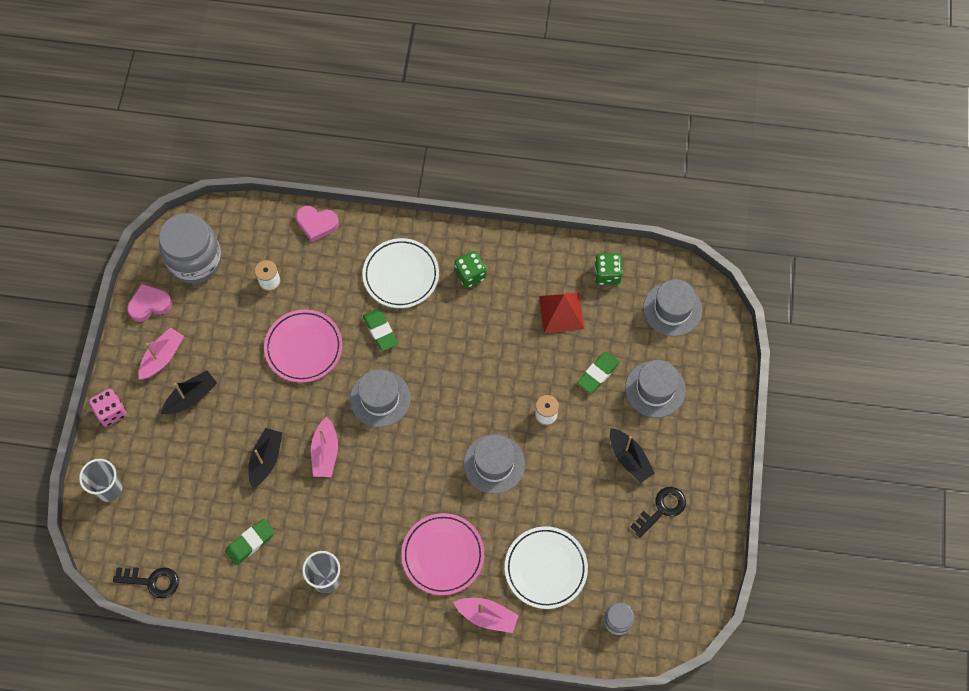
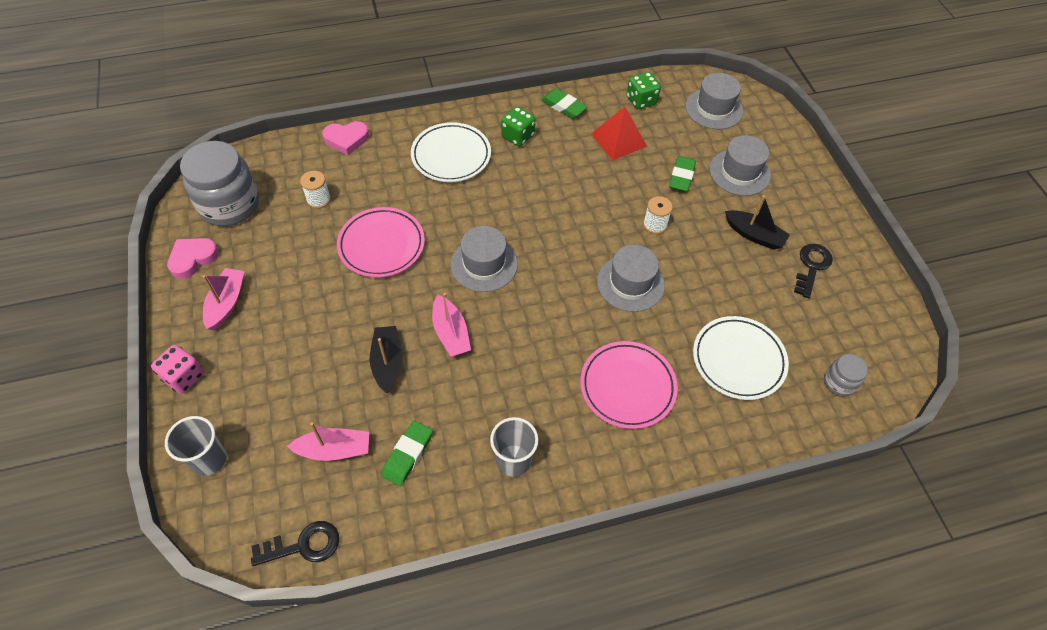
camera: 25 degrees left, 10 degrees down
black boat [161,370,217,414] -> none
green eraser [363,308,398,351] -> green eraser moved to [541,88,587,118]
pink boat [453,598,519,633] -> pink boat moved to [287,422,369,461]

